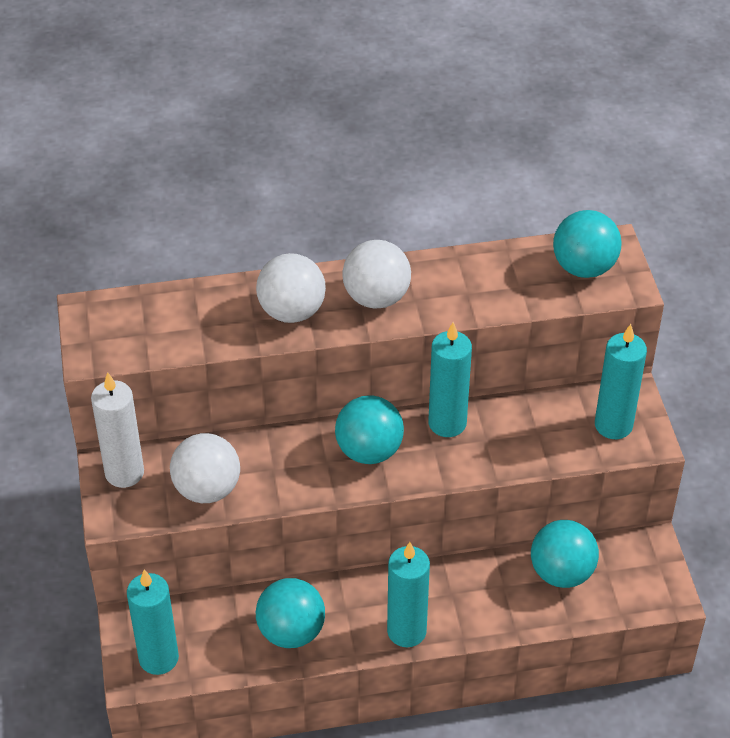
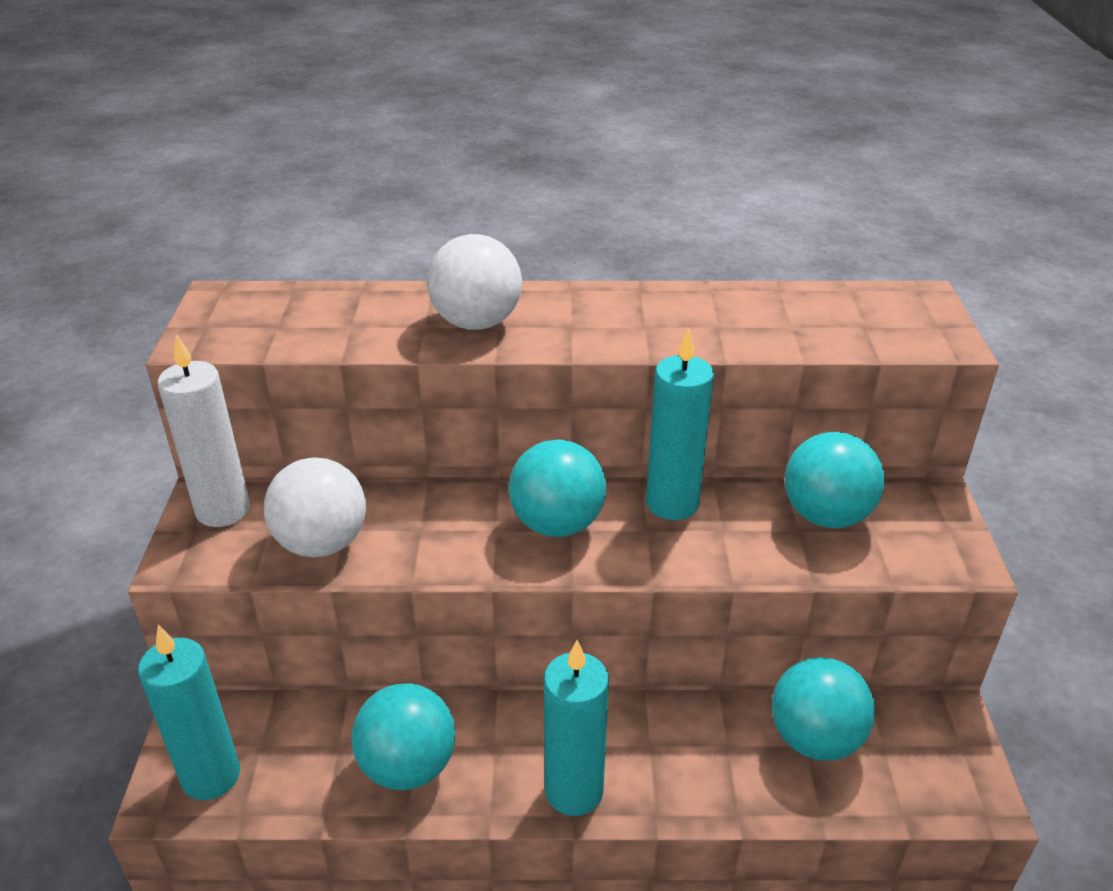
camera: 10 degrees right, 10 degrees down
white ball [342,240,411,309] -> none
turquoise ball [553,210,622,278] -> turquoise ball moved to [785,432,885,528]
turquoise candle [595,324,647,439] -> none

